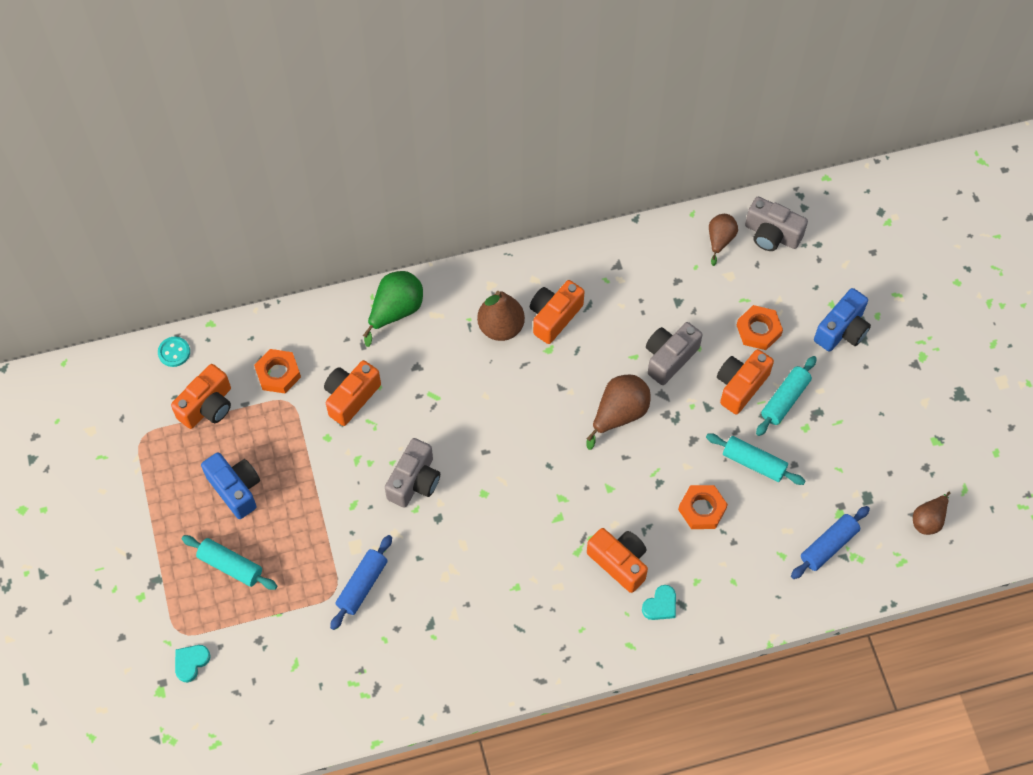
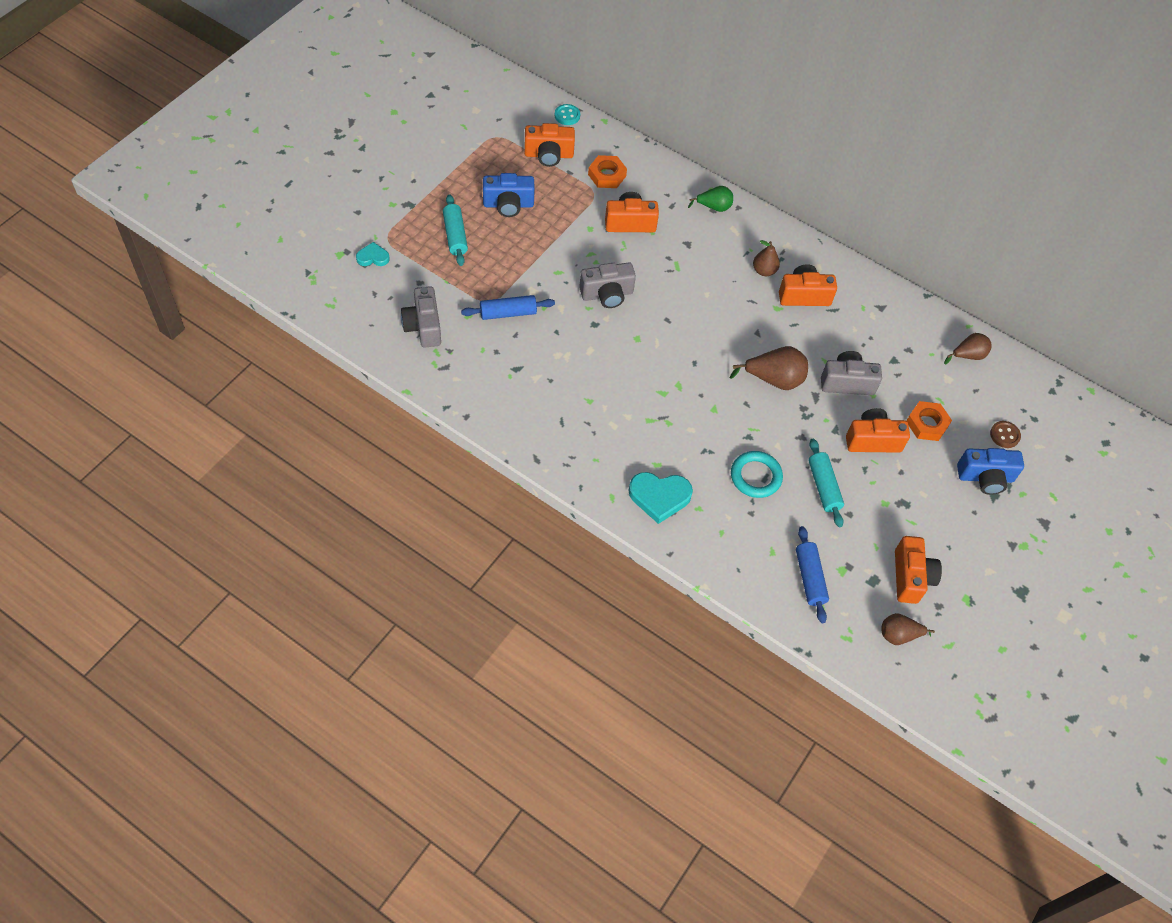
camera: 45 degrees right, 5 degrees down
blue camera [201,452,260,519] -> blue camera turned 75 degrees clockwise [483,173,535,217]
green pear [363,271,423,347] -> green pear [688,186,733,212], size x0.64
brown pear [477,291,525,341] -> brown pear [753,240,780,276], size x0.64
orange camera [587,528,648,593] -> orange camera moved to [895,536,942,604]
turquoise heart [642,585,676,620] -> turquoise heart [629,472,693,524], size x1.74
orange nut [678,485,728,529] -> turquoise ring [731,451,783,498]
grey camera [745,197,808,251] -> grey camera moved to [401,286,441,348]
turquoise rolling pin [756,356,817,436] -> none
blue rolling pin [791,506,870,579] -> blue rolling pin turned 75 degrees clockwise [796,526,829,623]
none -> brown button [990,421,1021,448]

